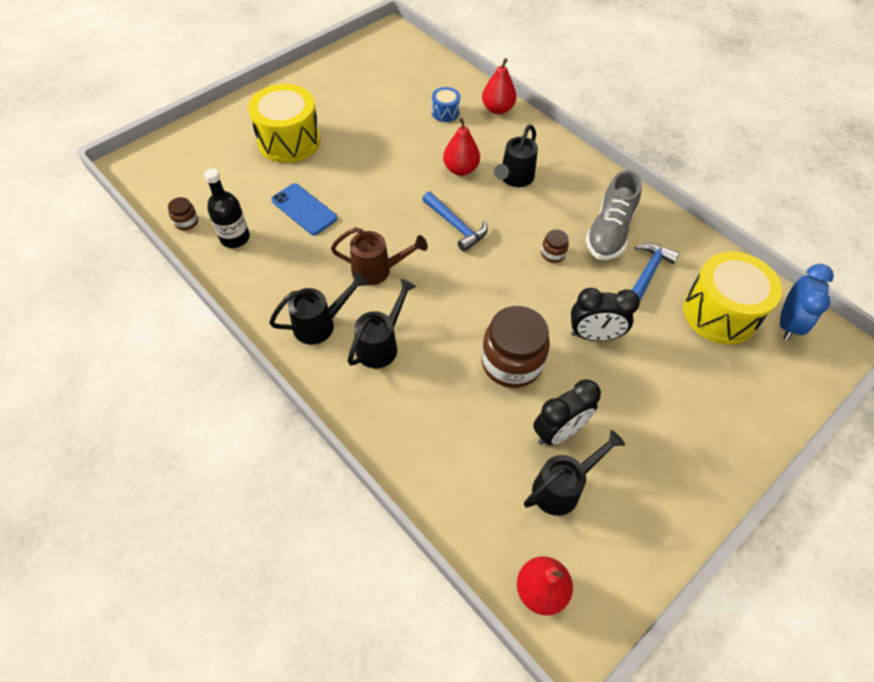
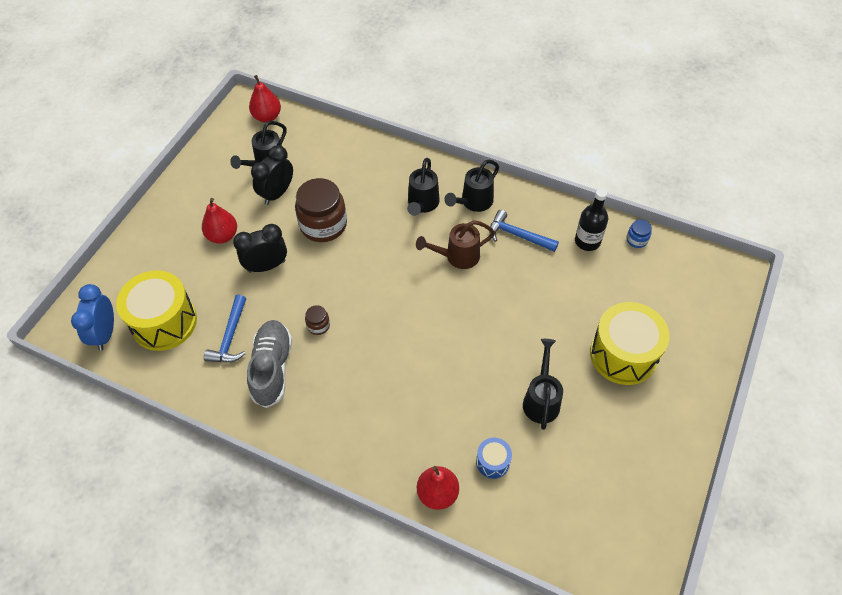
camera: 160 degrees right, 0 degrees up
brown jar [168,197,198,230] -> blue jar [627,219,652,248]
blue phone [271,183,338,235] -> none
blue hammer [422,192,488,252] -> blue hammer moved to [489,210,559,252]
red pear [443,117,480,176] -> red pear moved to [202,198,237,244]
black watering can [494,125,538,187] -> black watering can moved to [523,339,563,430]

